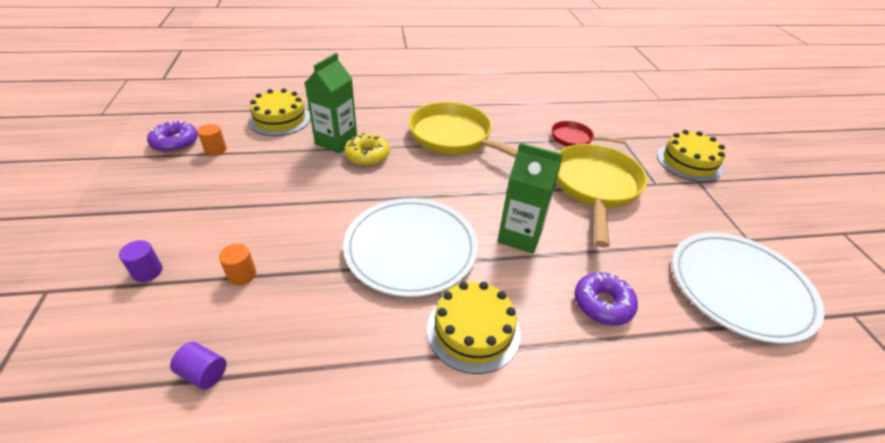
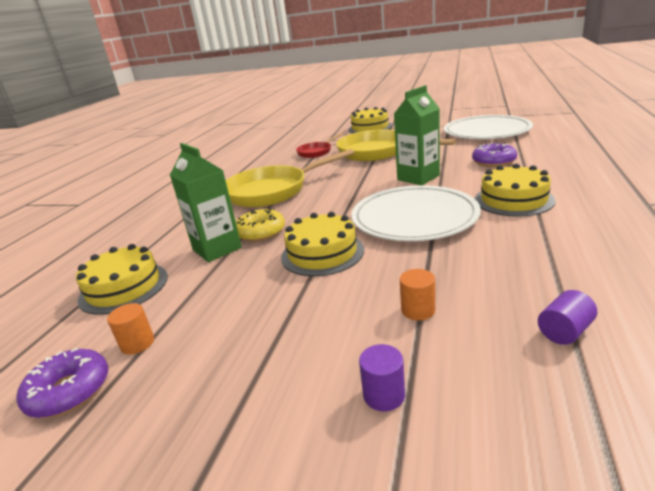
camera: 60 degrees left, 15 degrees down
none -> yellow cake [281,212,364,276]

